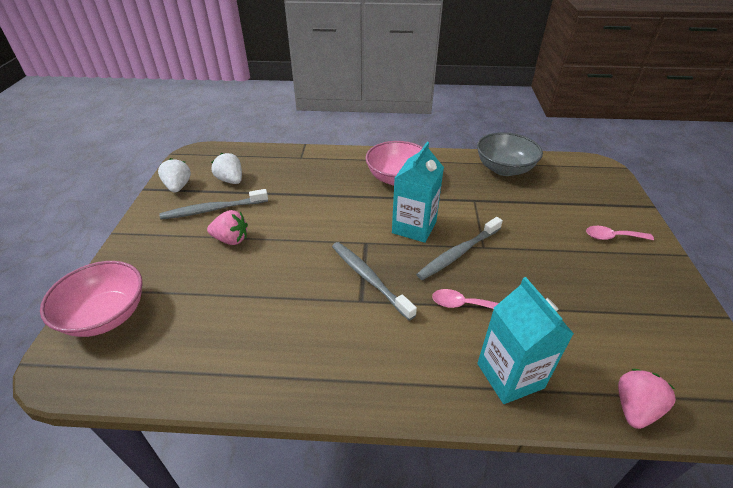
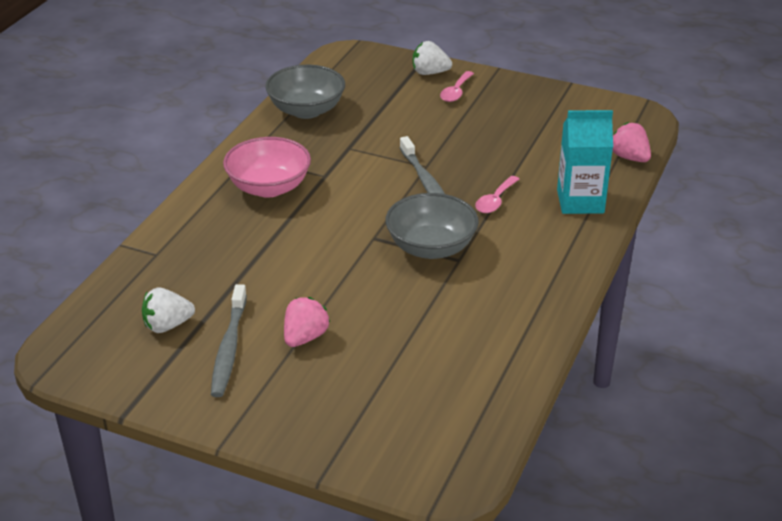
camera: 70 degrees left, 5 degrees down
pink bowl [40,261,143,337] -> none
white strawberry [158,158,191,193] -> white strawberry moved to [413,41,452,75]
grey toothbrush [332,242,417,320] -> grey bowl [385,193,479,259]
turquoise carton [392,142,444,243] -> none

